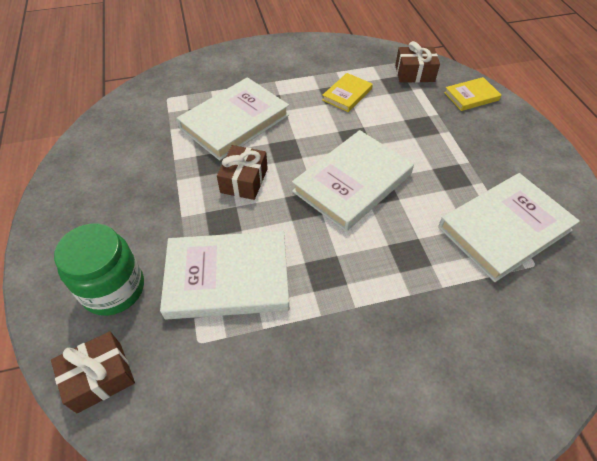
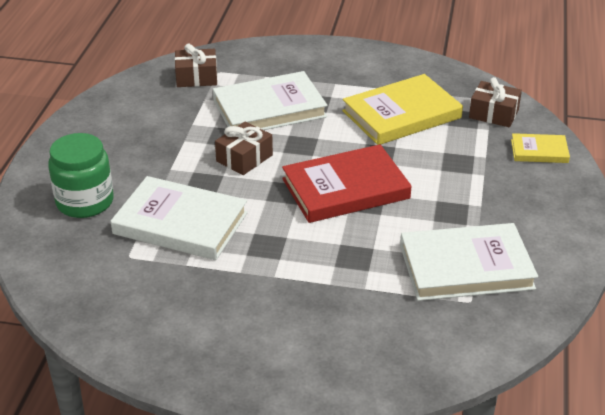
camera: 25 degrees right, 15 degrees down
brown gift [51,331,135,413] -> brown gift moved to [175,44,217,87]
white book [292,130,414,231] -> red book [282,144,411,223]
yellow book [322,73,373,112] -> yellow book [342,74,463,145], size x1.94

